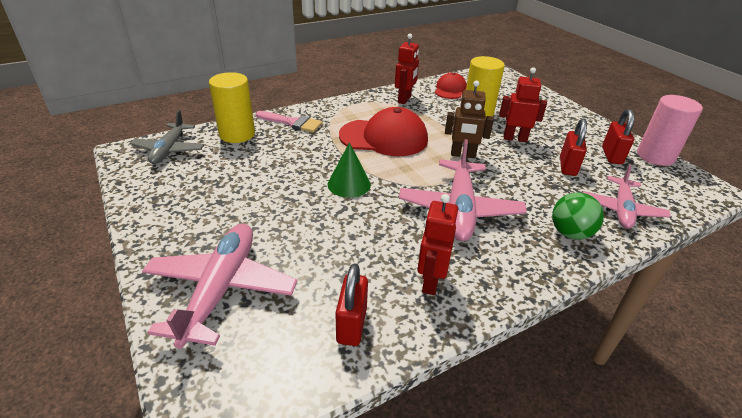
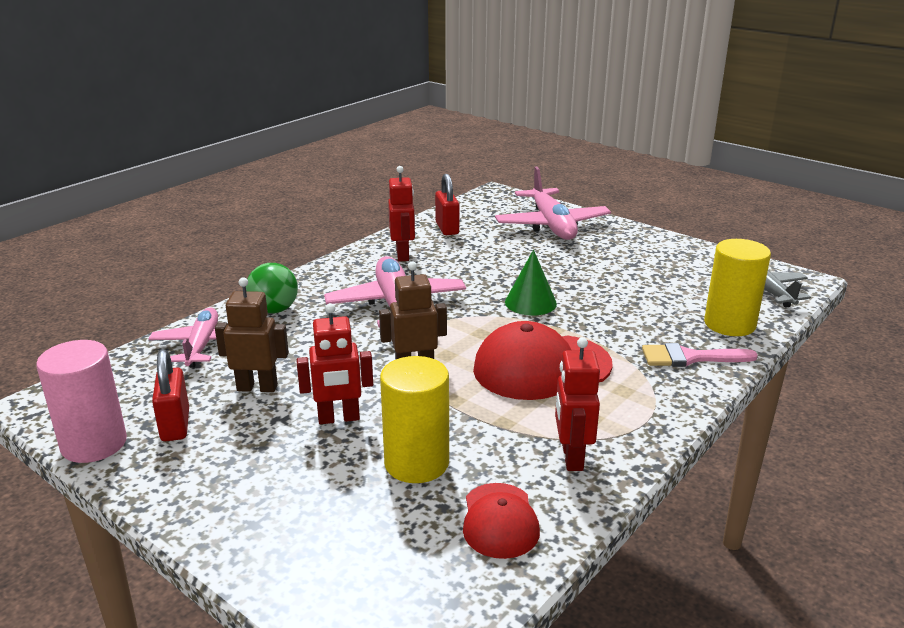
camera: 160 degrees right, 10 degrees down
red padlock [560,119,587,176] -> brown robot [215,277,289,392]

